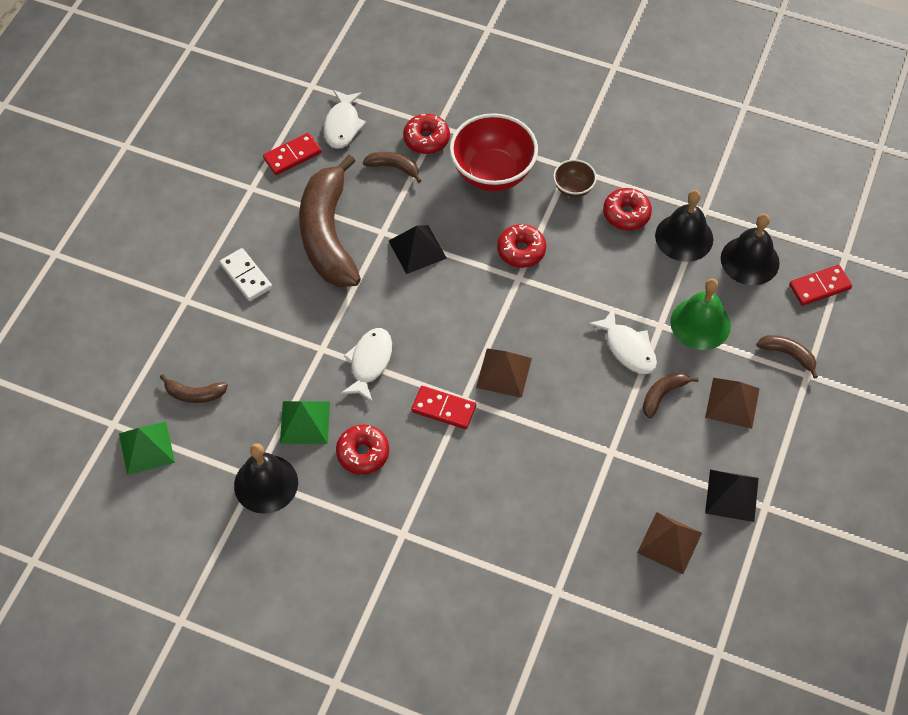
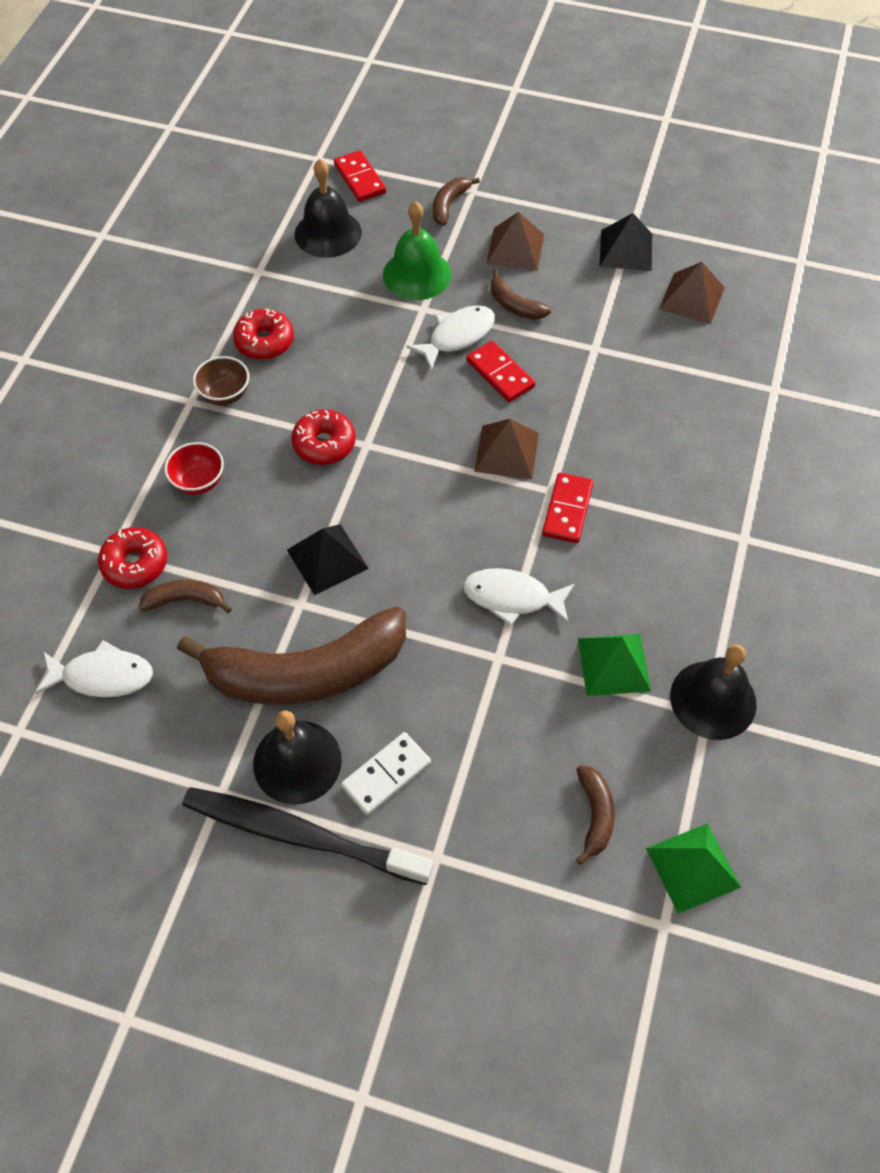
camera: 95 degrees left, 0 degrees up
red domino [263,133,322,175] -> red domino moved to [466,341,535,402]
red donut [336,424,389,475] -> none
brown banana [363,152,422,183] -> brown banana turned 75 degrees clockwise [139,580,232,613]
red bowl [450,113,538,191] -> red bowl [164,442,224,495], size x0.49
black bell [655,190,713,262] -> black bell moved to [253,711,342,805]
none -> black toothbrush [182,787,433,885]

